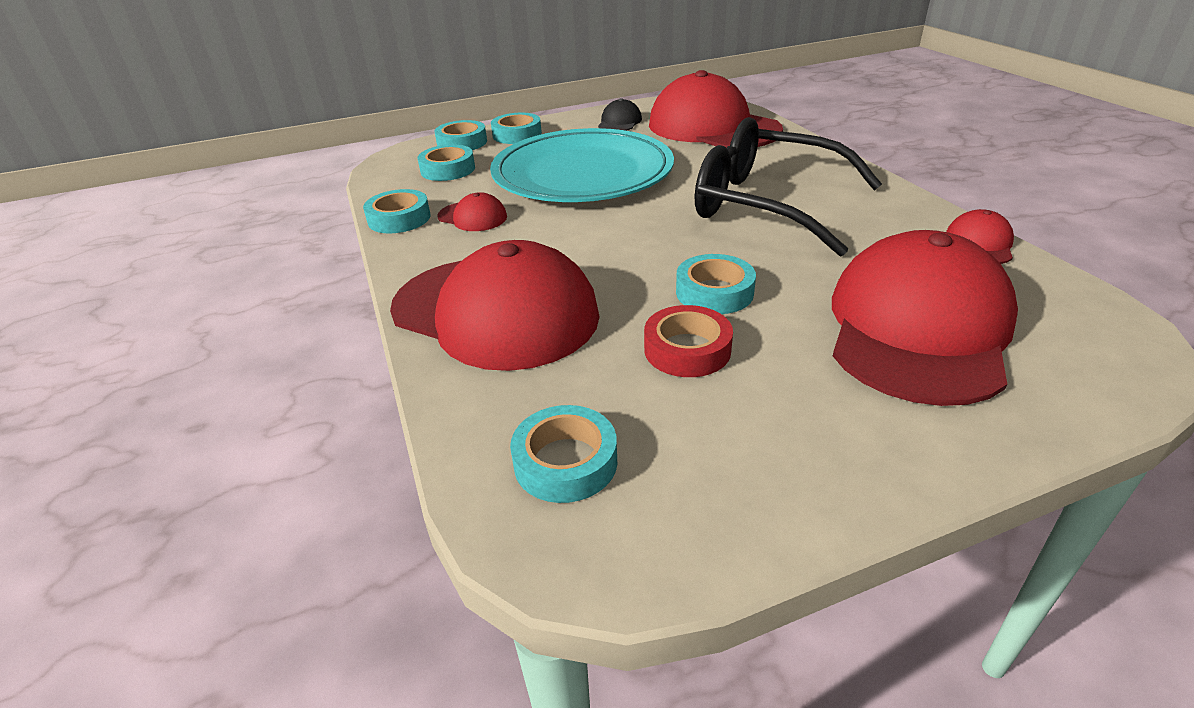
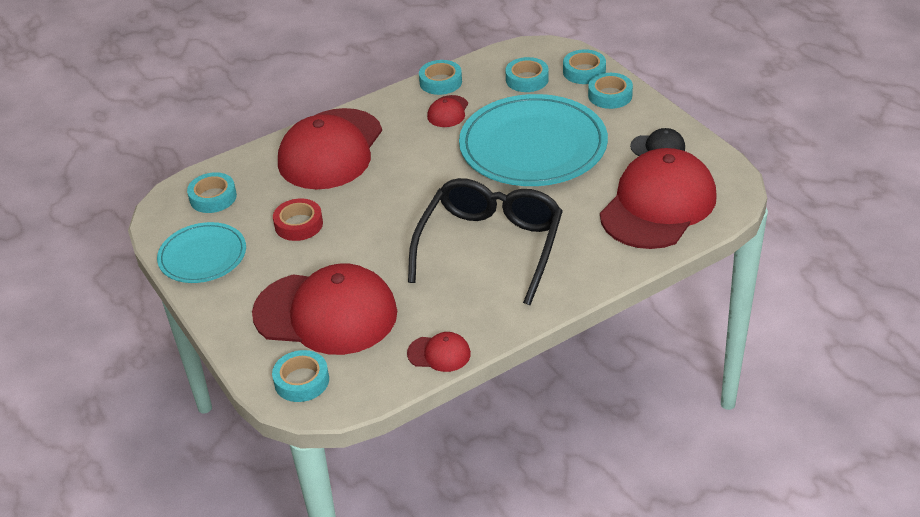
camera: 80 degrees right, 5 degrees up
turquoise tape [676,254,756,314] -> turquoise tape moved to [272,350,329,402]
none -> turquoise plate [157,222,246,283]

